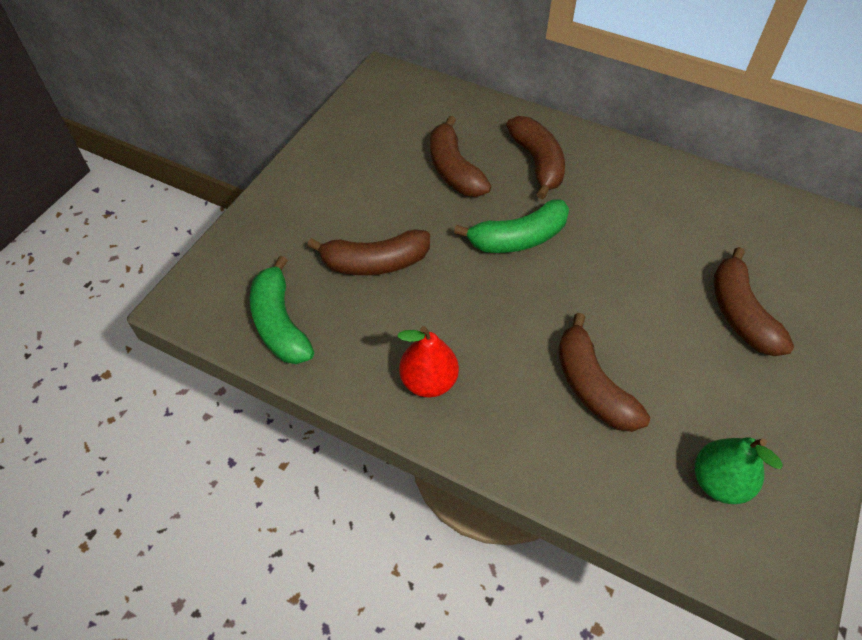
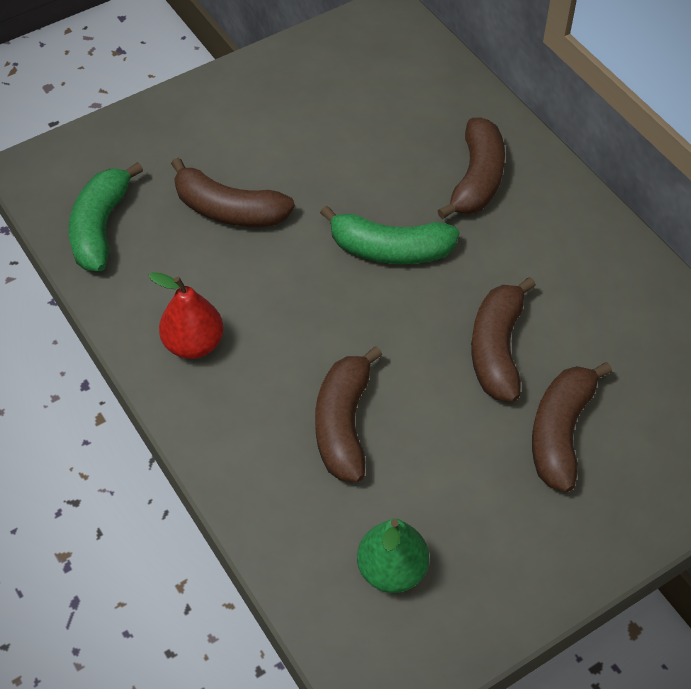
camera: 30 degrees right, 0 degrees up
brown banana [430,116,491,197] -> brown banana moved to [471,277,536,402]

